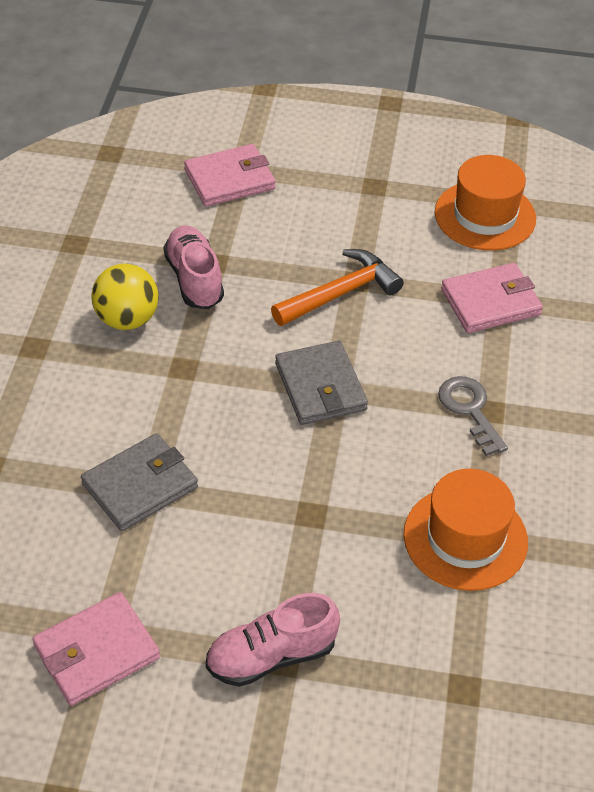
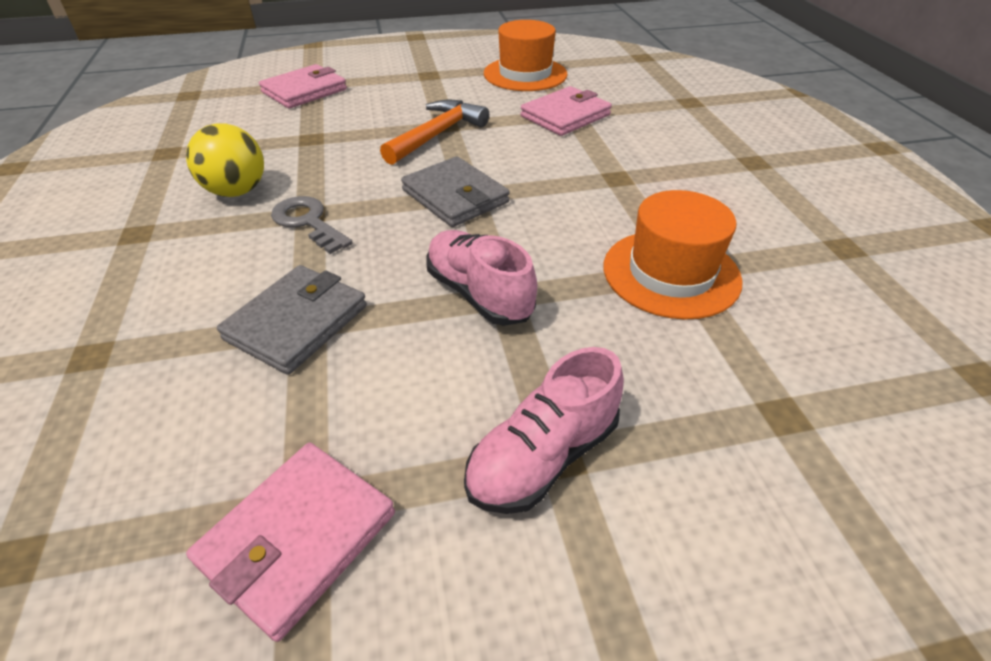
camera: 20 degrees left, 5 degrees down
pink shoe [163,226,224,309] -> pink shoe moved to [426,230,537,326]
grey key [438,376,508,456] -> grey key moved to [271,196,353,254]

